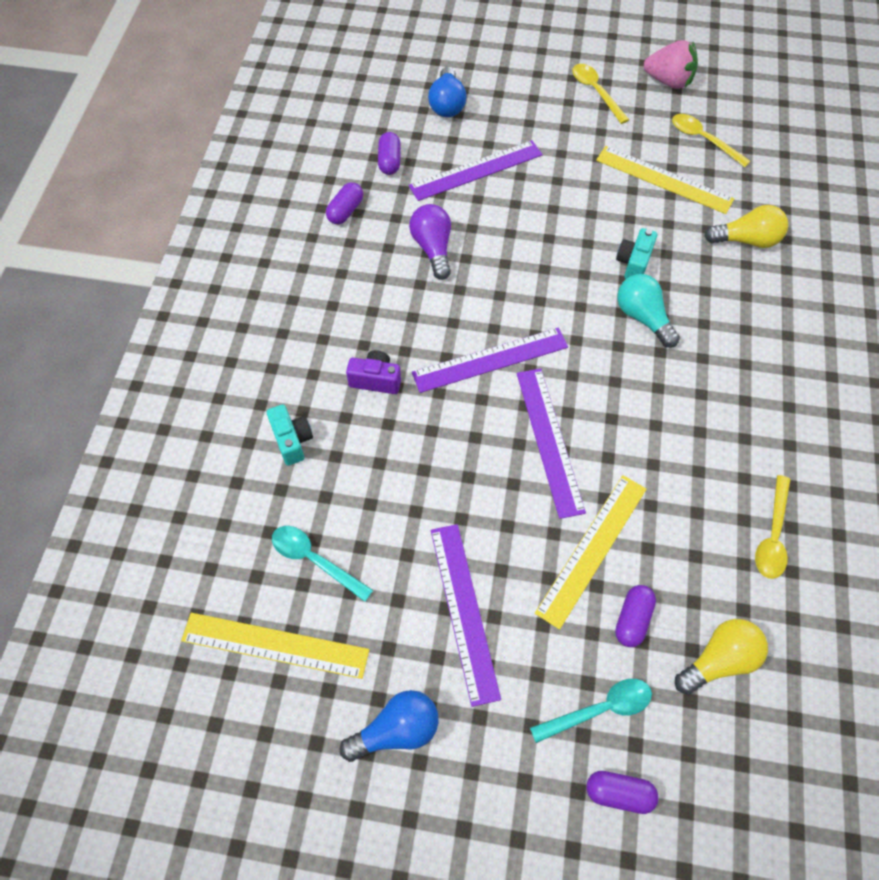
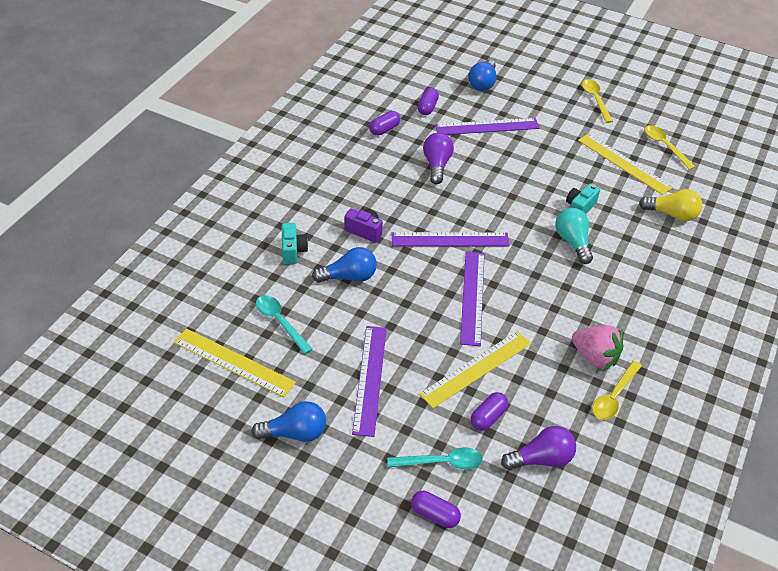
camera: 15 degrees right, 15 degrees down
pink strawberry [644,40,698,89] -> pink strawberry moved to [572,325,624,370]
yellow light bulb [675,619,768,695] -> purple light bulb [501,426,576,470]
none -> blue light bulb [312,247,377,283]

